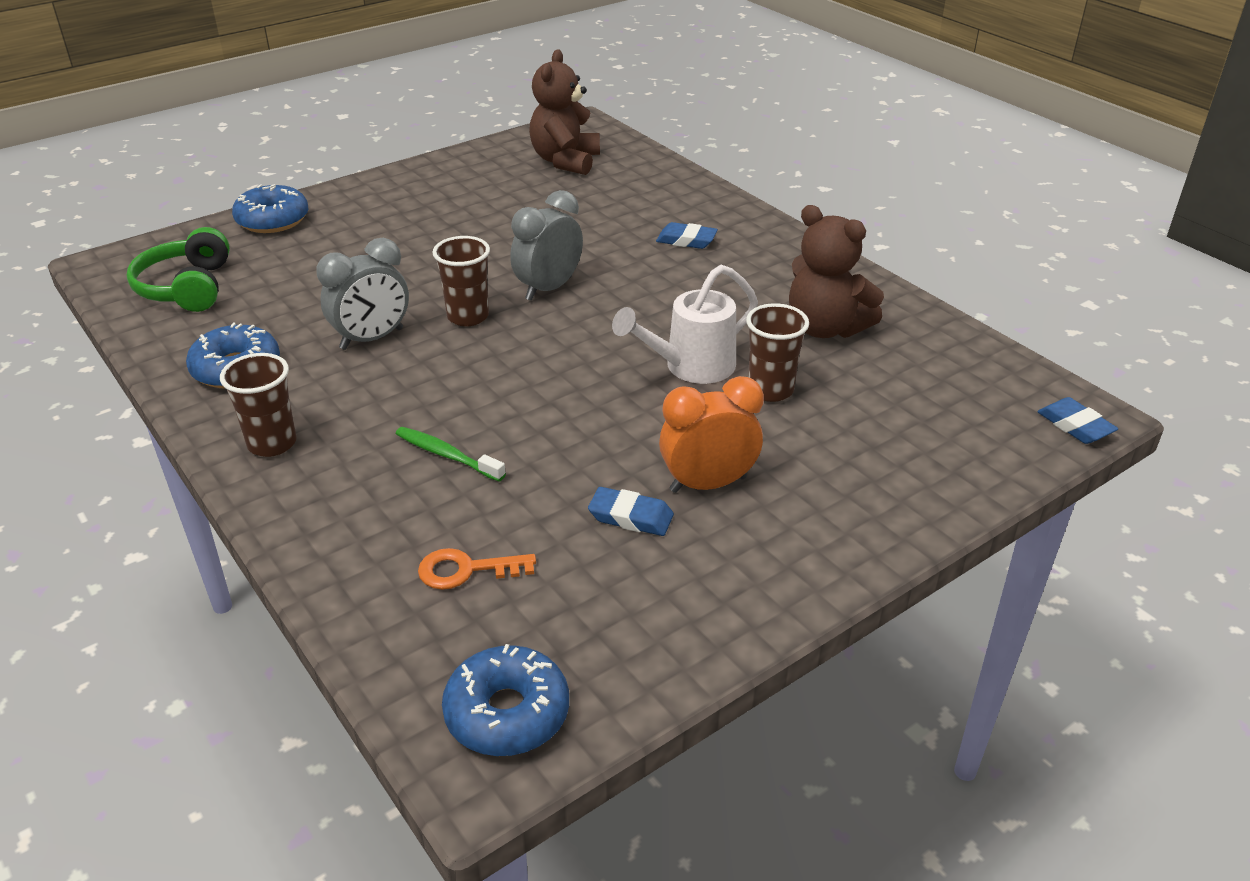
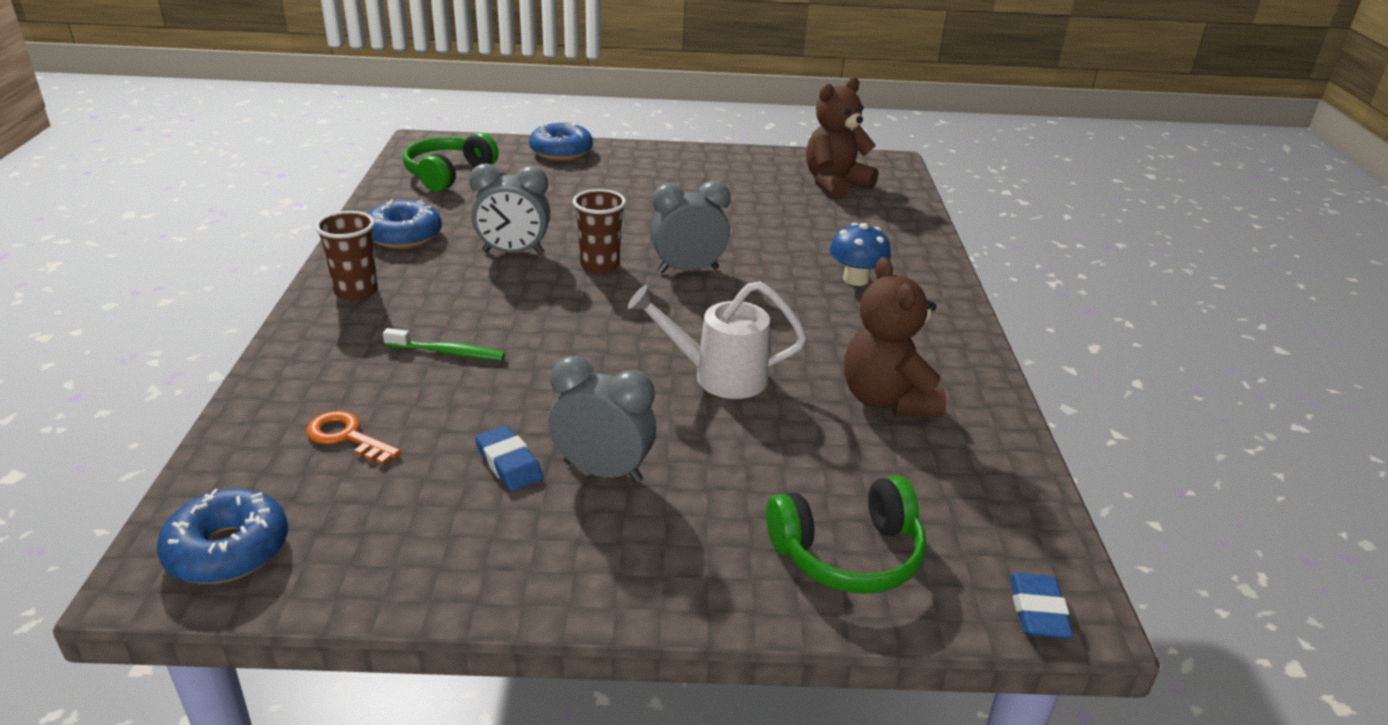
camera: 35 degrees right, 5 degrees down
green toothbrush [396,427,506,481] -> green toothbrush turned 120 degrees clockwise [383,328,505,360]
blue eraser [656,222,718,249] -> blue mushroom [829,223,891,286]
orange clock [659,376,764,493] -> grey clock [549,356,656,483]
brown cup [746,303,809,402] -> none
none -> green headphones [766,476,926,594]

